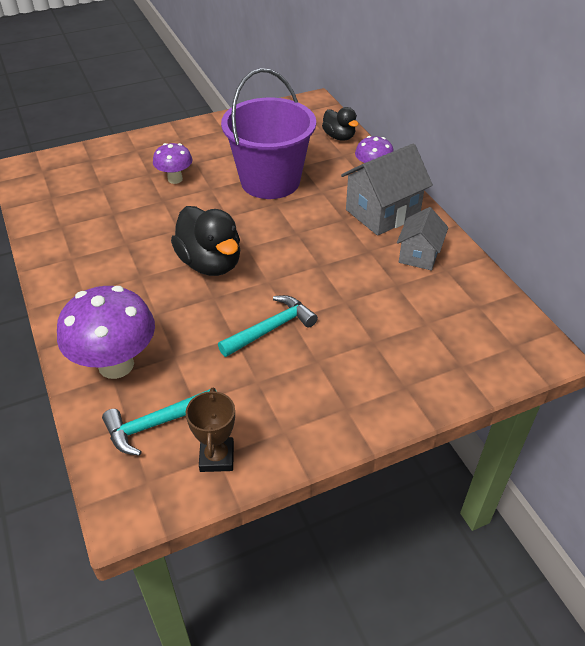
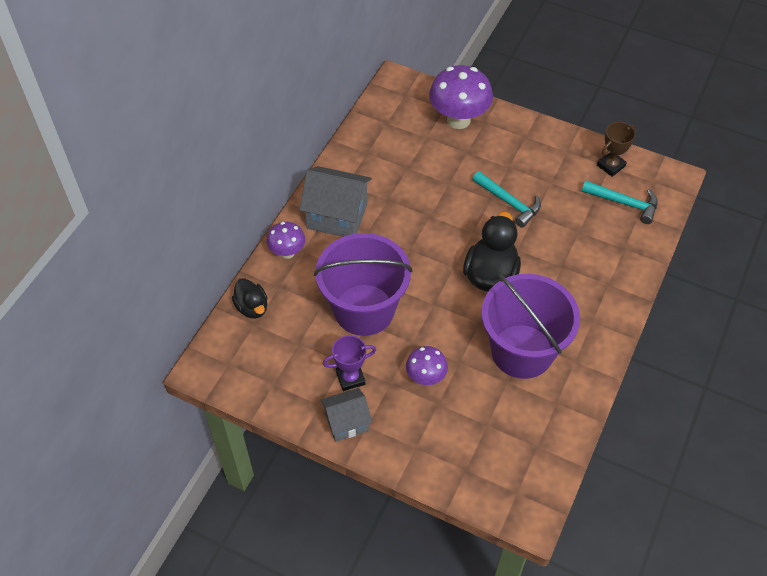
camera: 130 degrees left, 10 degrees up
purple mushroom [57,286,155,379] -> purple mushroom moved to [429,65,493,129]
turquoise hammer [218,295,318,357] -> turquoise hammer turned 150 degrees counterclockwise [472,171,541,228]
black duck [322,107,359,141] -> black duck turned 135 degrees clockwise [232,278,267,319]
grey house [397,207,448,271] -> grey house moved to [320,388,372,442]
none -> purple trophy [323,335,376,391]
none -> purple bucket [481,274,580,379]

